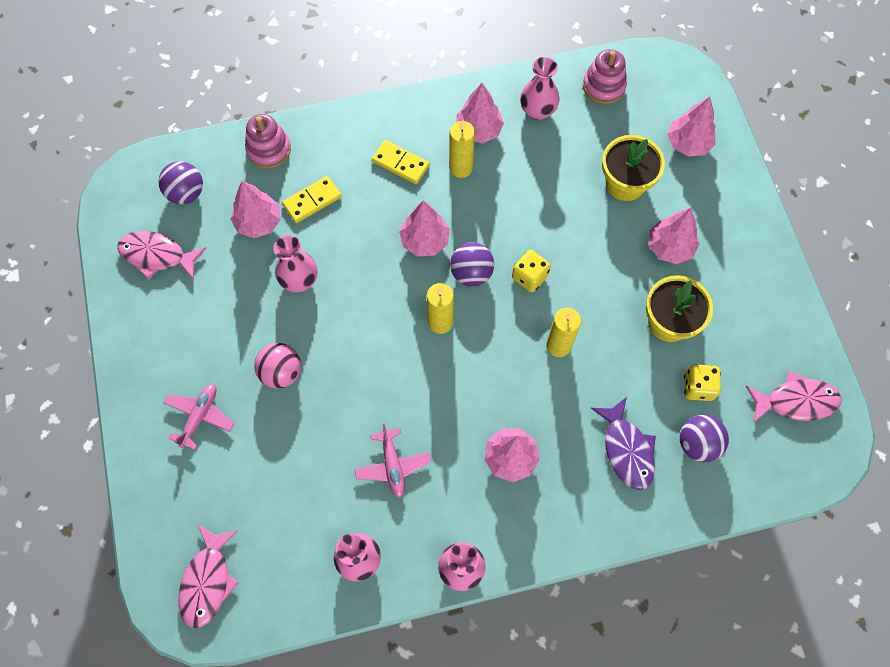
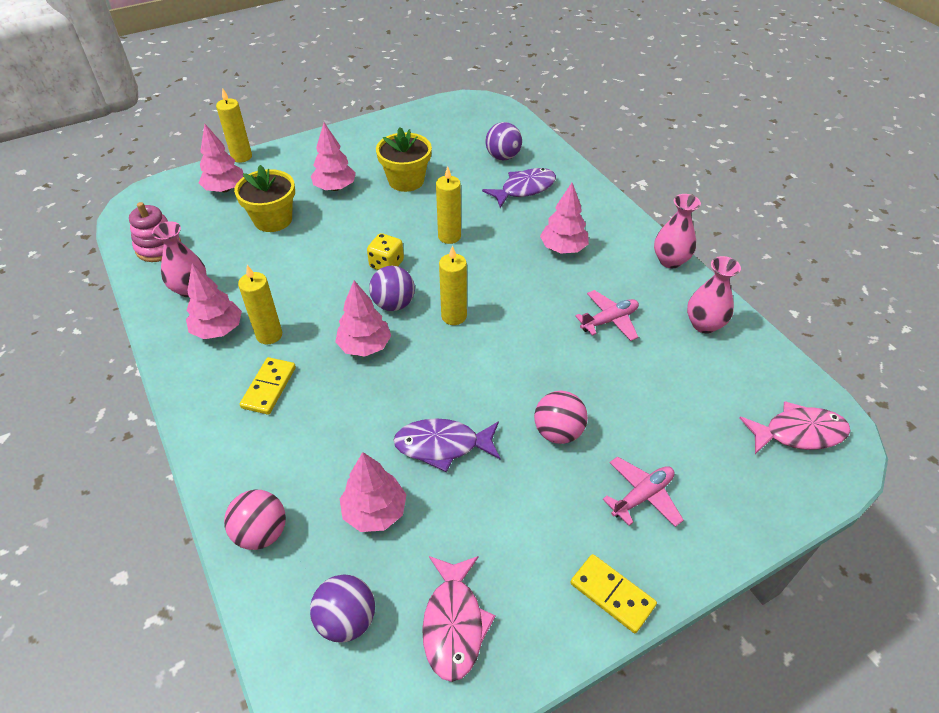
camera: 105 degrees left, 20 degrees down
pink plane [163,384,234,450] -> pink plane turned 135 degrees clockwise [603,456,684,527]
pink stacking toy [245,114,291,169] -> pink ball [224,490,286,550]
pink vase [274,235,317,292] -> purple fish [393,418,500,472]
yellow domino [282,176,342,223] -> yellow domino moved to [570,554,657,633]
yellow dice [684,364,721,401] -> none
pink fish [746,371,842,423] -> none
none -> yellow candle [216,88,252,163]

